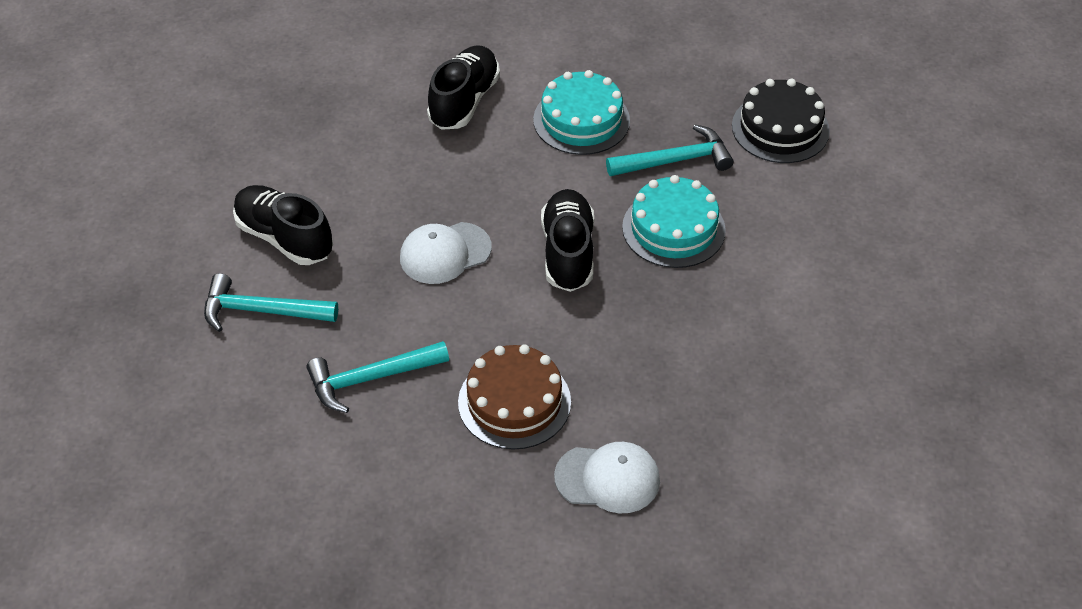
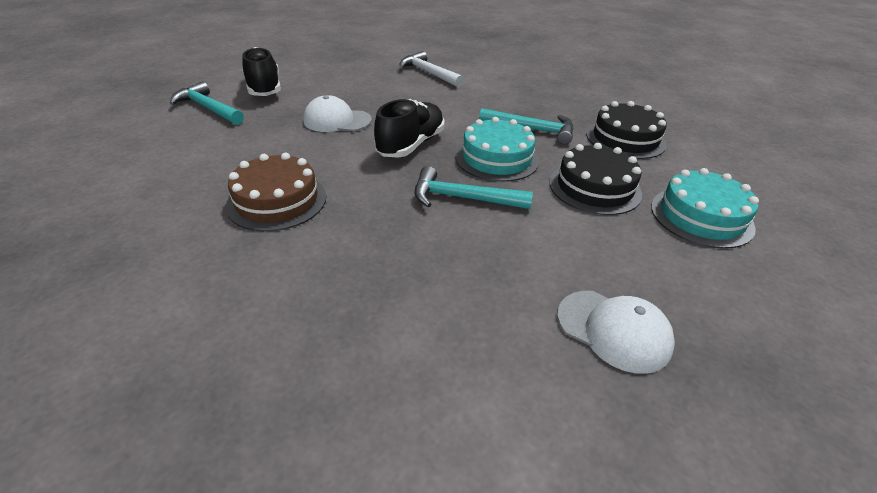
camera: 30 degrees right, 10 degrees down
turquoise hammer [306,341,449,413] -> turquoise hammer moved to [414,166,533,209]
black shoe [427,45,500,130] -> white hammer [399,51,464,88]
turquoise cake [533,70,630,155] -> turquoise cake moved to [651,168,759,249]
white cap [554,442,660,513] -> white cap moved to [557,291,675,374]
none -> black cake [549,143,642,215]

